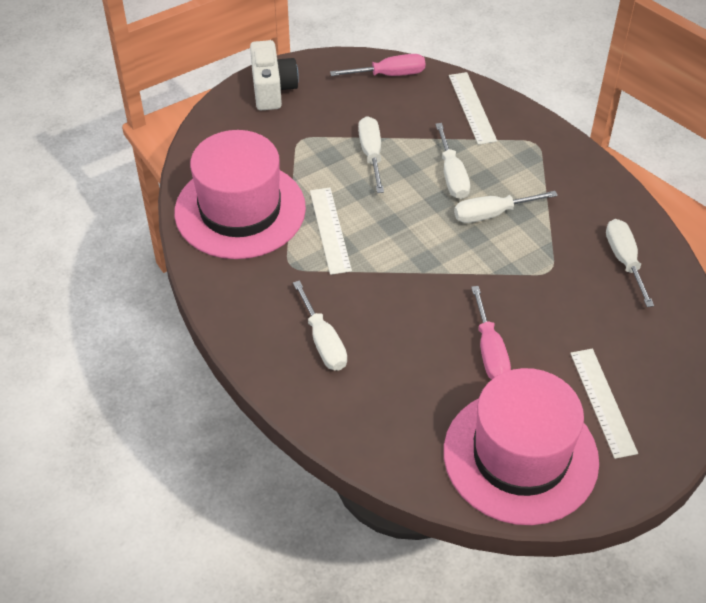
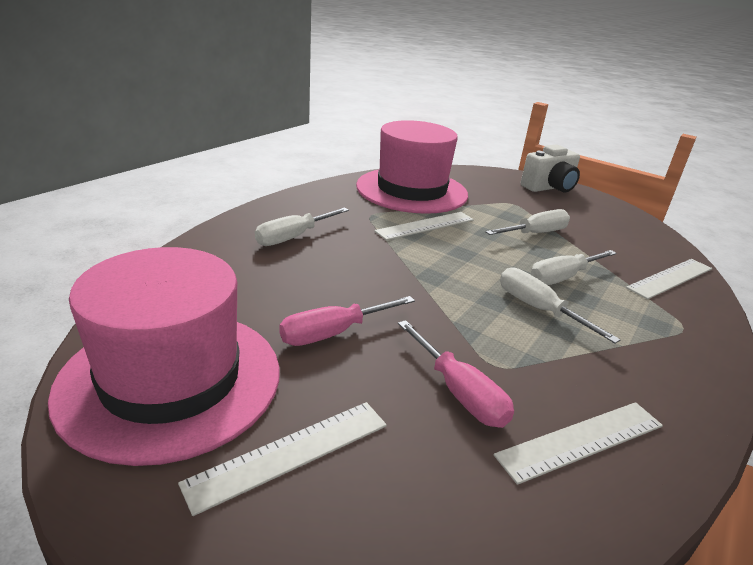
camera: 65 degrees right, 20 degrees down
pink screwdriver [330,54,425,76] -> pink screwdriver moved to [398,320,514,428]
white screwdriver [606,219,654,307] -> white ruler [494,402,663,485]

